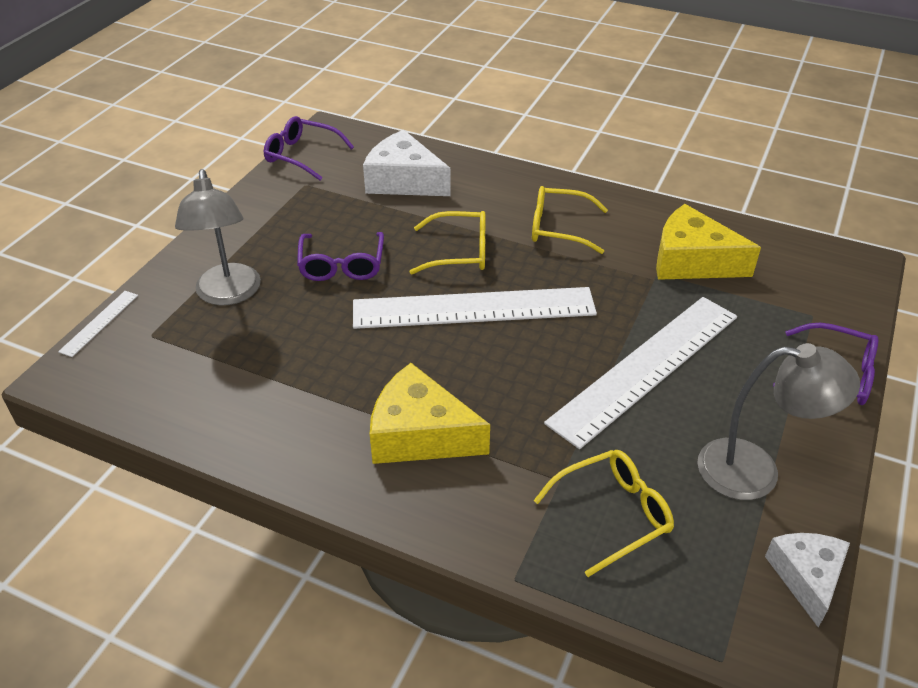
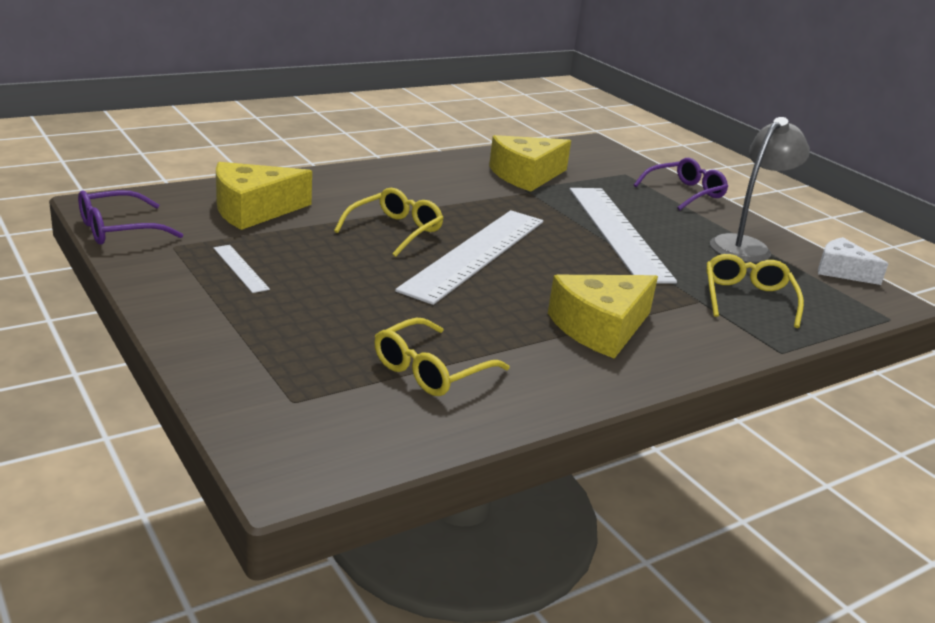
camera: 60 degrees left, 15 degrees down
white ruler [58,291,138,357] -> white ruler moved to [213,245,270,293]
grey lamp [175,169,261,305] -> none
purple glasses [297,232,384,281] -> none
white cheese [363,130,451,196] -> yellow cheese [216,162,312,230]
yellow glasses [532,186,608,254] -> yellow glasses moved to [374,317,510,396]

